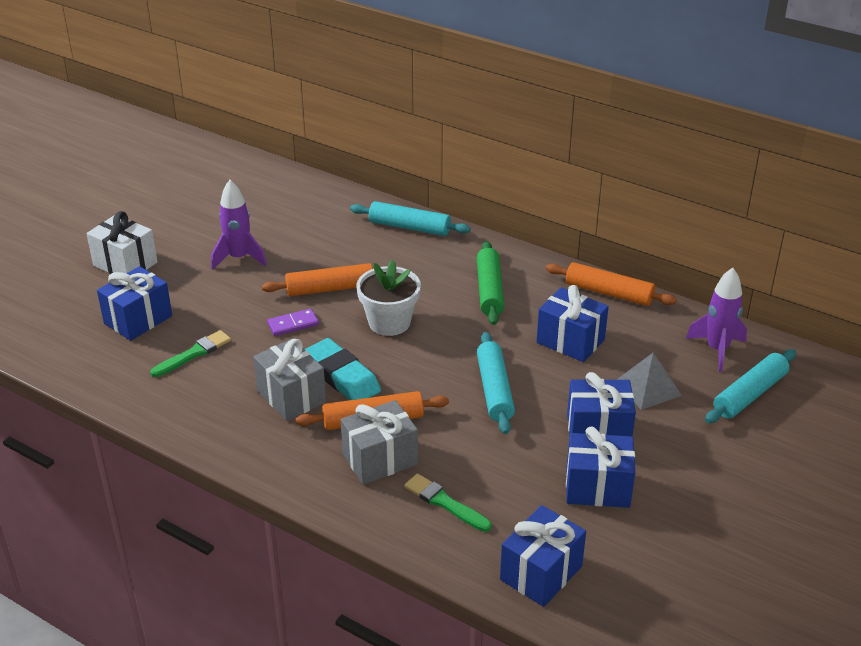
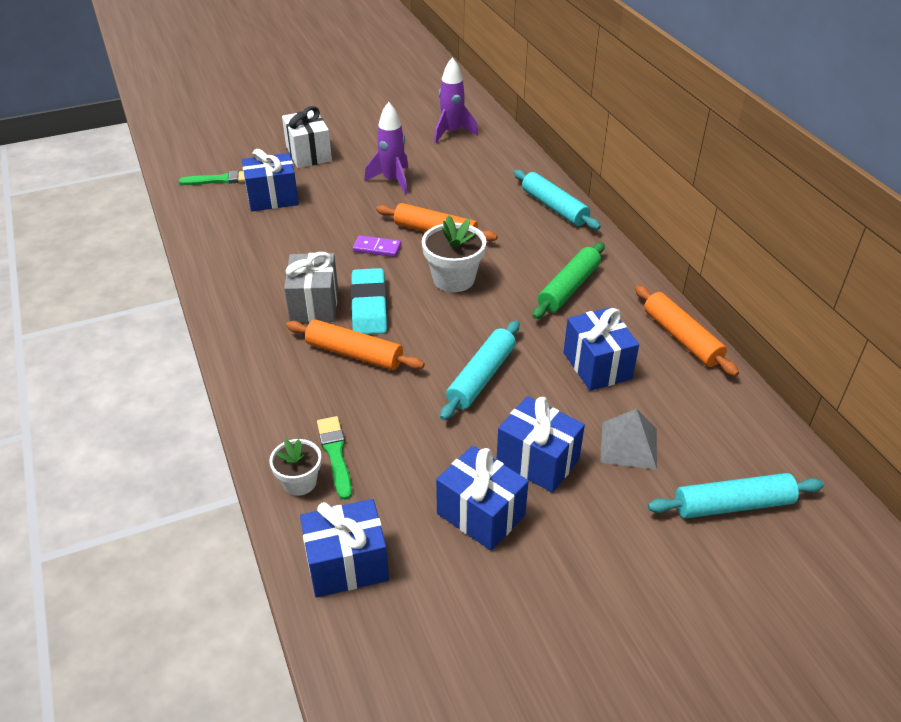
camera: 35 degrees right, 5 degrees up
green brush [150,330,231,377] -> green brush moved to [179,170,245,185]
grey gift [341,400,418,485] -> none
purple rocket [686,268,747,372] -> purple rocket moved to [434,57,478,143]
none -> white flower pot [269,439,321,496]

